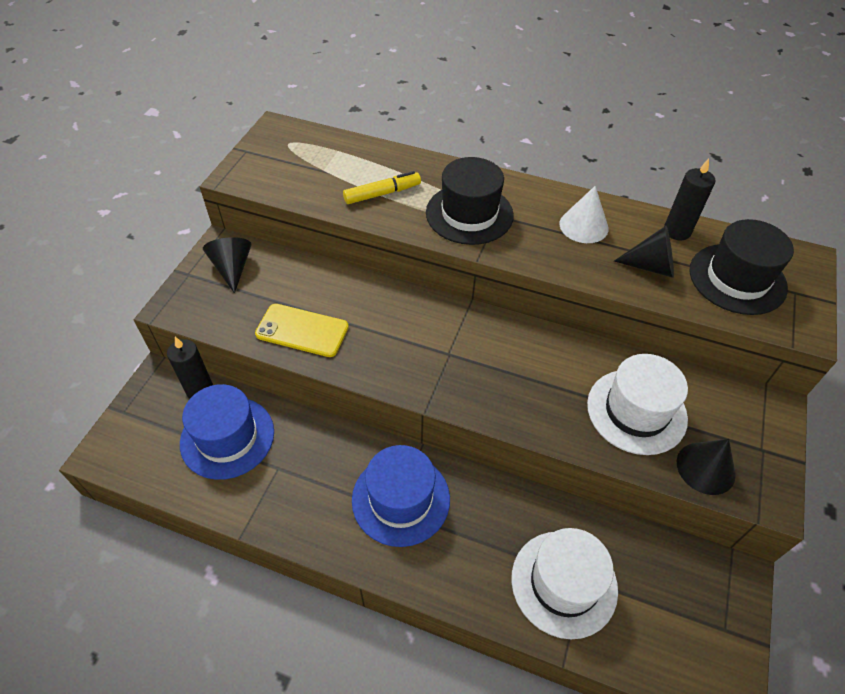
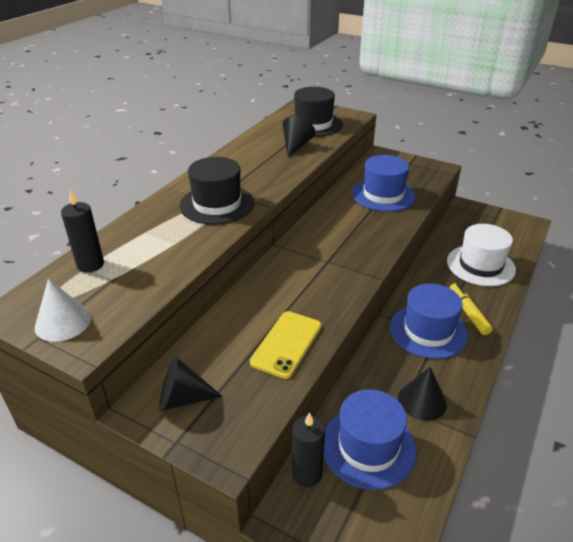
camera: 80 degrees left, 15 degrees down
yellow marker [343,171,421,204] -> yellow marker moved to [450,283,493,335]
white cone [560,186,609,243] -> white cone moved to [35,279,91,342]
white hat [587,354,688,455] -> blue hat [352,155,416,212]
black candle [664,159,715,240] -> black candle moved to [61,190,104,273]
black cone [677,439,736,495] -> black cone moved to [398,367,447,421]

